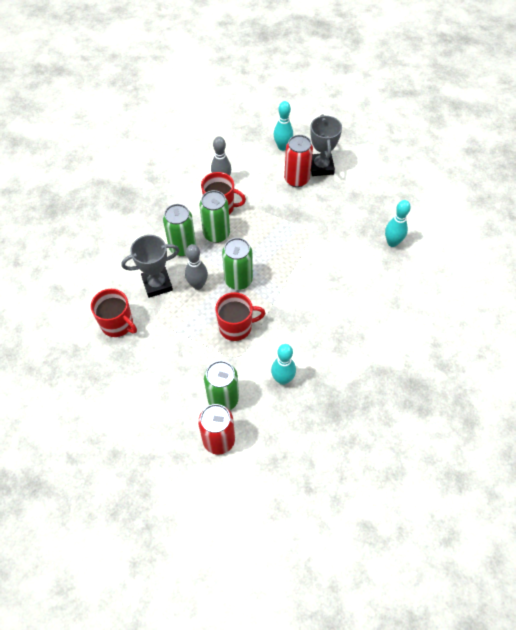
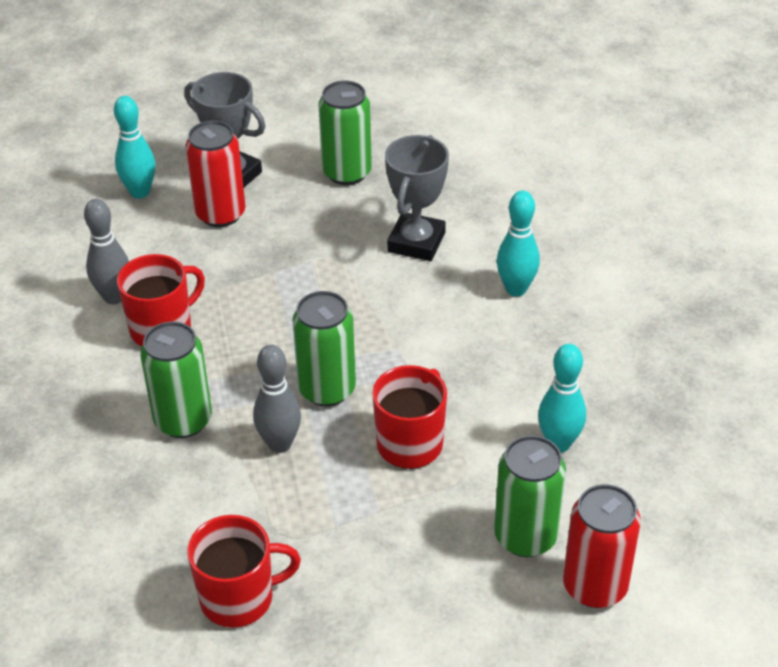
camera: 50 degrees left, 15 degrees down
grey trophy [121,235,179,298] -> grey trophy moved to [385,135,449,261]
green can [200,190,230,243] -> green can moved to [319,81,372,185]
turquoise bowling pin [385,200,410,247] -> turquoise bowling pin moved to [497,190,540,296]

